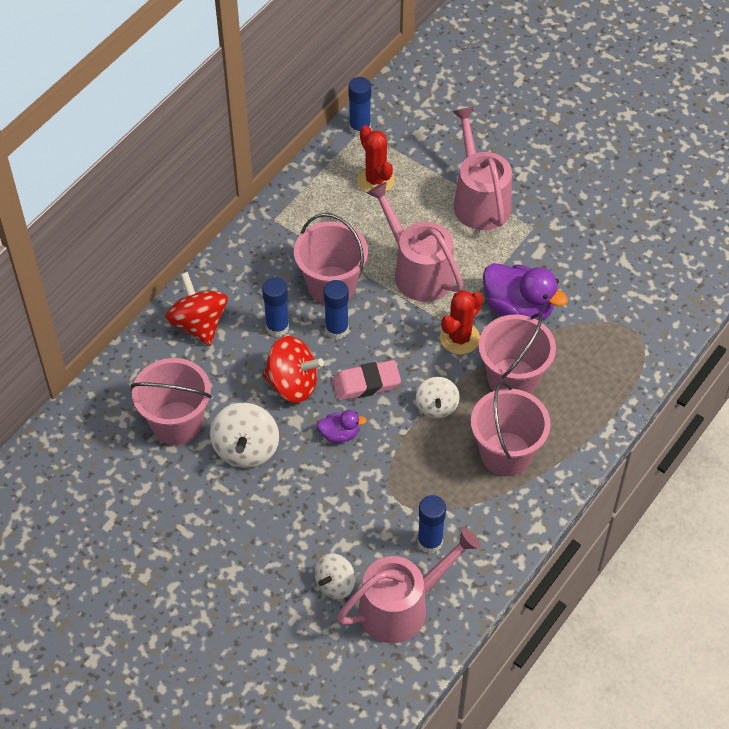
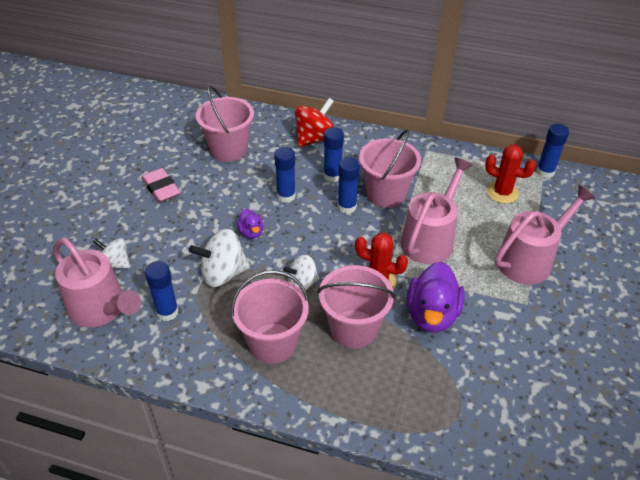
camera: 70 degrees right, 10 degrees down
white spinning top [210,403,279,468] -> white spinning top moved to [189,229,250,287]
red spinning top [262,336,324,403] -> blue glue stick [274,147,296,203]
pink eraser [332,360,401,401] -> pink eraser moved to [142,168,180,203]
red cactus [357,125,395,192] -> red cactus turned 75 degrees clockwise [485,145,536,204]

